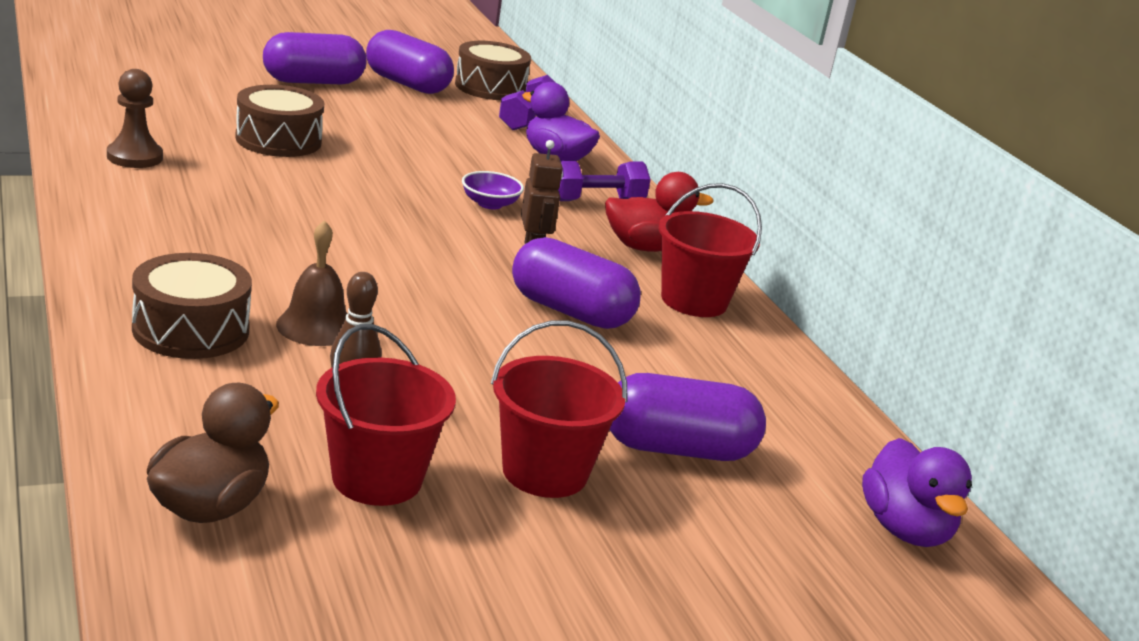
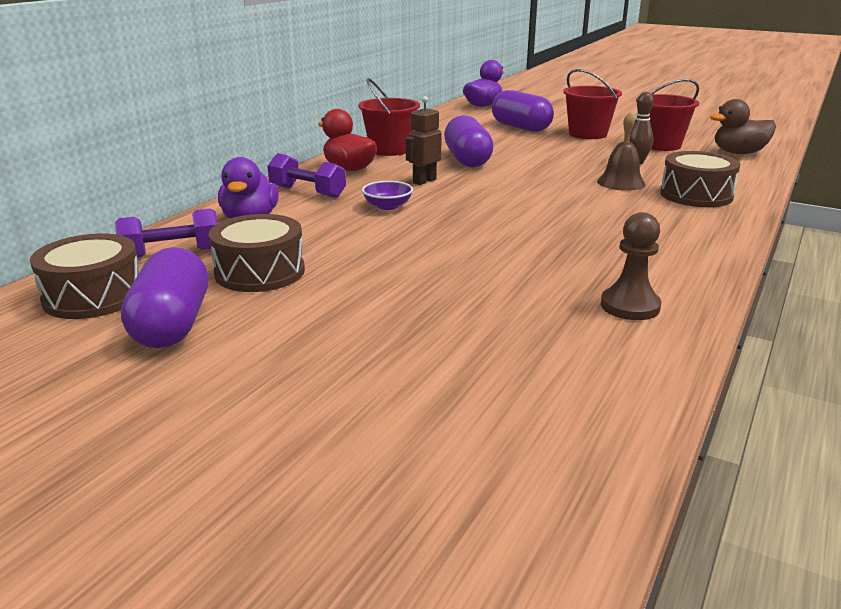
camera: 125 degrees left, 0 degrees up
brown drum [235,85,324,157] -> brown drum moved to [209,214,305,292]
purple capsule [263,32,367,85] -> none

